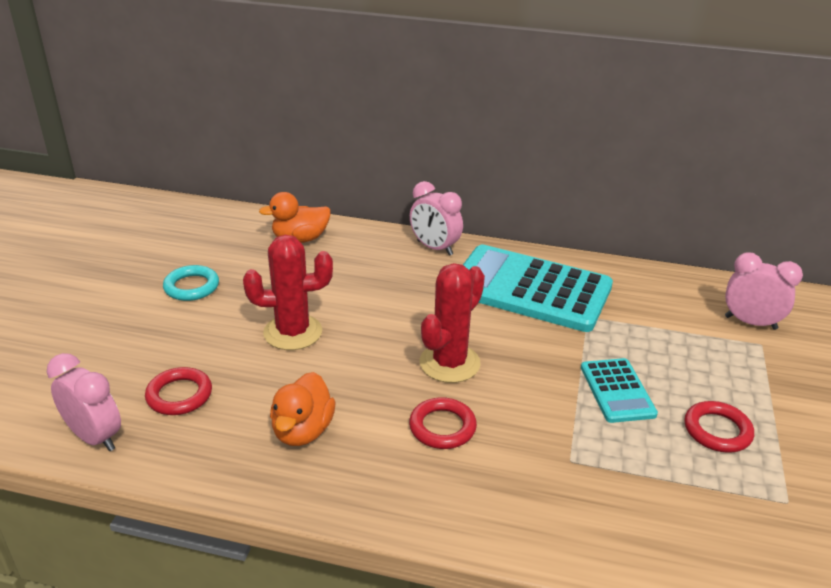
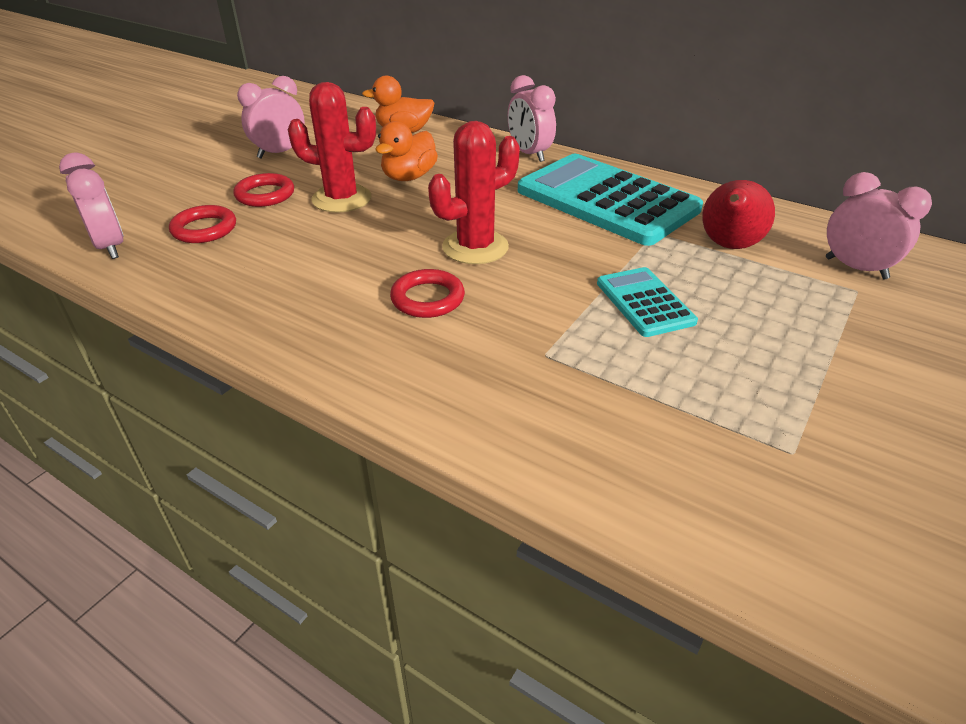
camera: 20 degrees right, 5 degrees up
turquoise ring [163,265,219,301] -> pink clock [237,76,305,159]
orange duck [270,372,335,446] -> orange duck moved to [375,121,438,181]
turquoise calculator [581,358,658,423] -> turquoise calculator turned 150 degrees clockwise [597,267,698,337]
red ring [684,401,754,453] -> red ring moved to [233,173,294,207]
none -> red pear [702,180,775,249]

